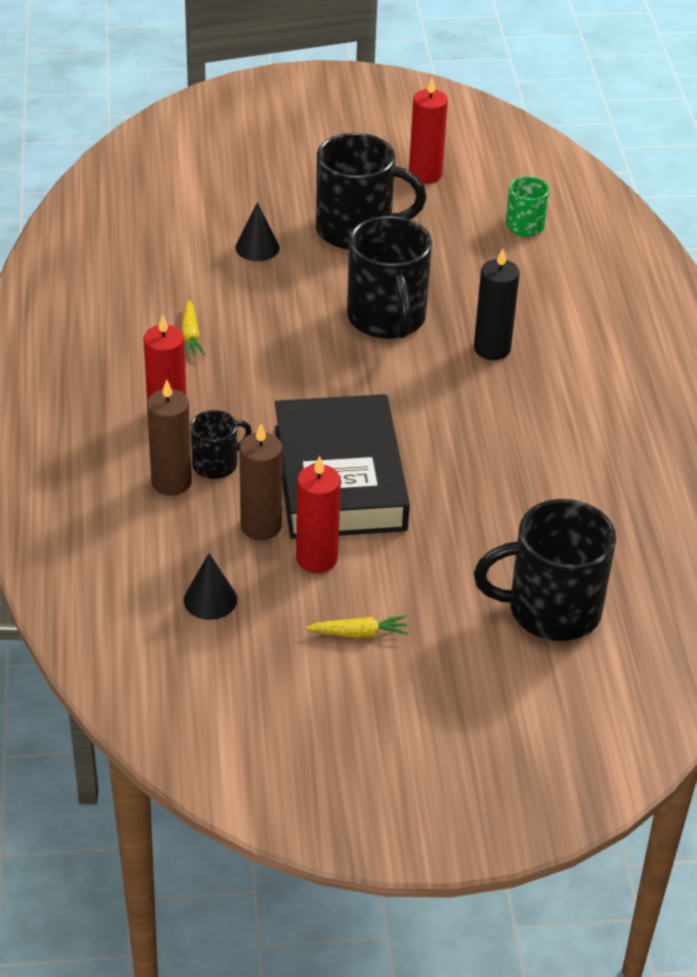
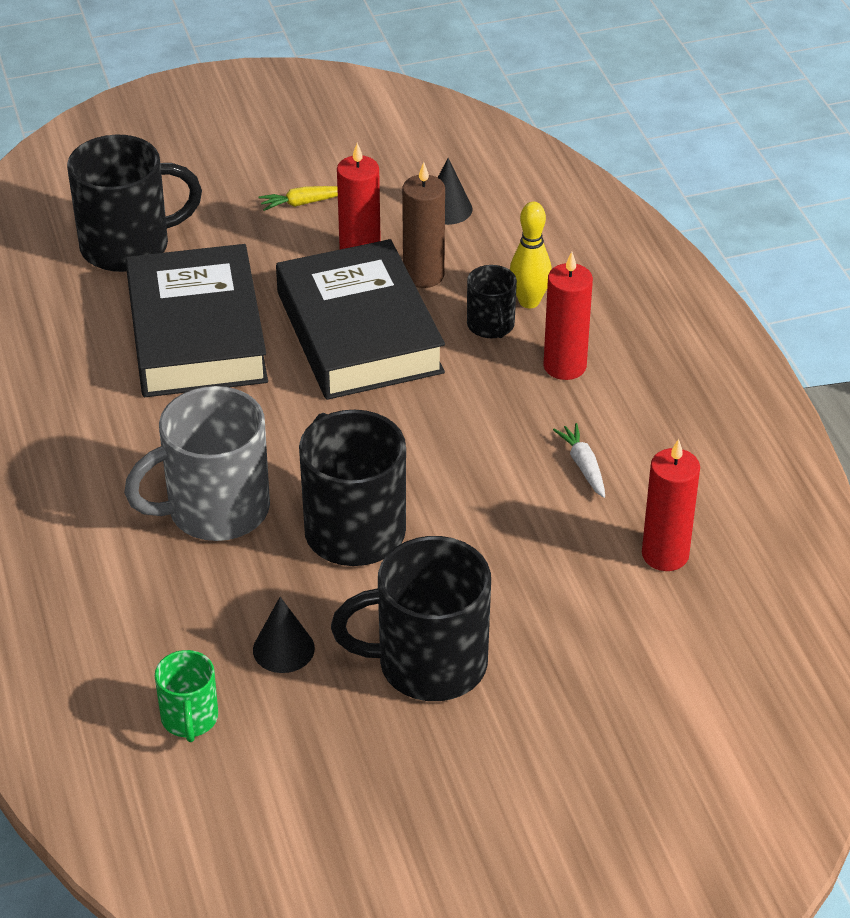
camera: 170 degrees right, 0 degrees up
brown candle [147,380,192,496] -> yellow bowling pin [510,202,552,308]
yellow carrot [181,300,205,356] -> white carrot [553,423,605,498]
black mug [190,410,252,479] -> black mug turned 60 degrees counterclockwise [467,265,517,338]
black cone [236,202,280,261] -> black cone moved to [253,597,315,673]
red candle [409,77,448,184] -> red candle moved to [642,439,700,571]
black candle [474,248,520,360] -> grey mug [124,386,270,541]
none -> black book [125,244,268,397]

